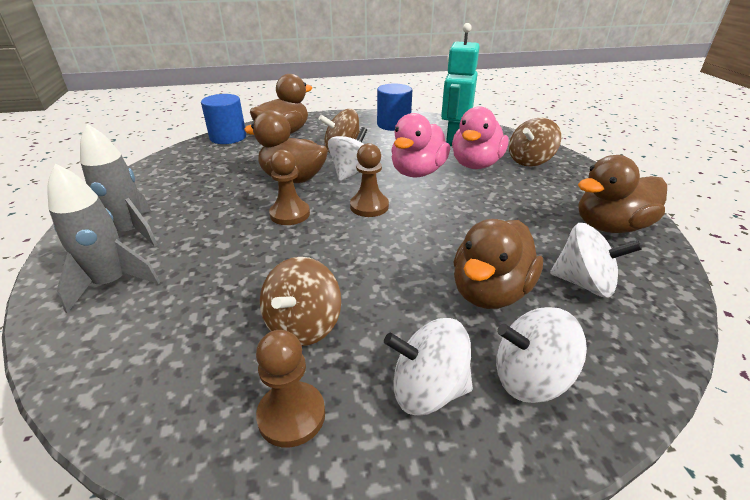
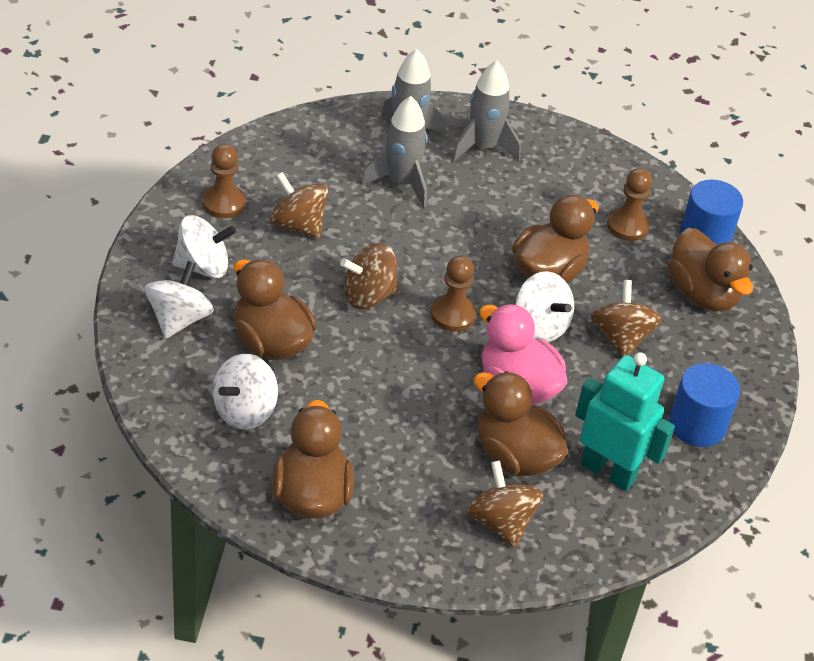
camera: 105 degrees right, 10 degrees up
brown pawn [269,150,310,225] -> brown pawn moved to [607,168,652,241]
white spinning top [384,318,473,415] -> white spinning top turned 60 degrees clockwise [172,215,236,278]
pink duck [452,106,509,169] -> brown duck [474,371,568,476]
none -> brown spinning top [340,243,399,309]
none -> grey rocket [361,96,427,208]

